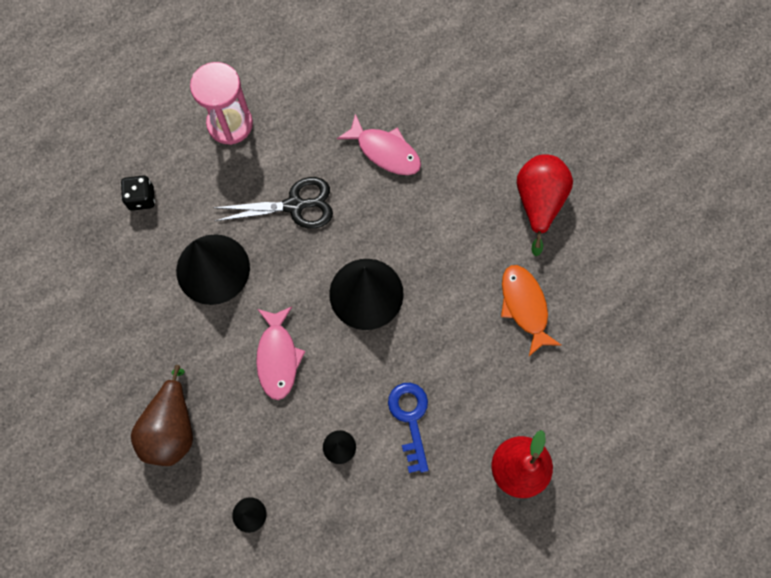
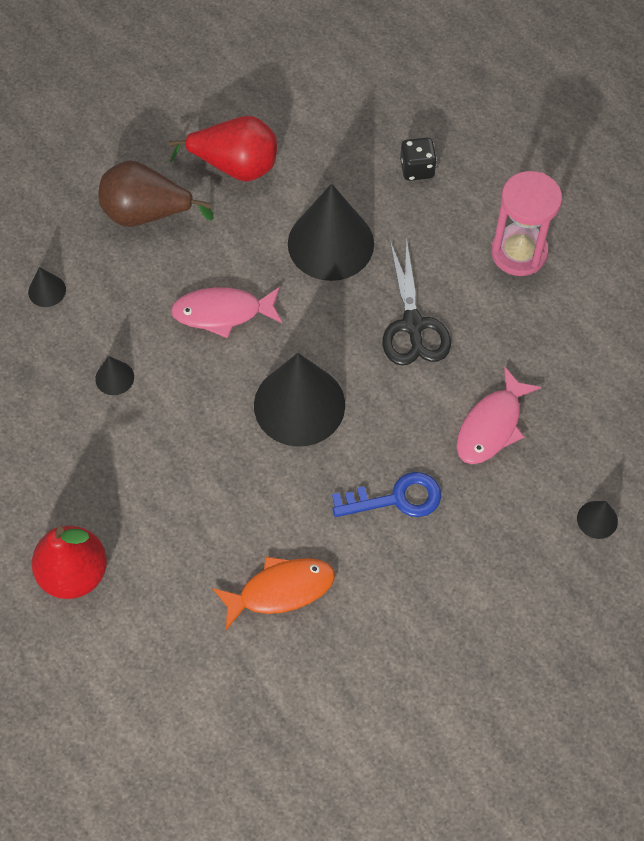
camera: 90 degrees right, 10 degrees down
blue key [388,383,429,473] -> blue key moved to [332,472,441,517]
red pear [517,154,573,256] -> red pear moved to [169,116,277,182]
none -> black cone [577,501,618,539]

